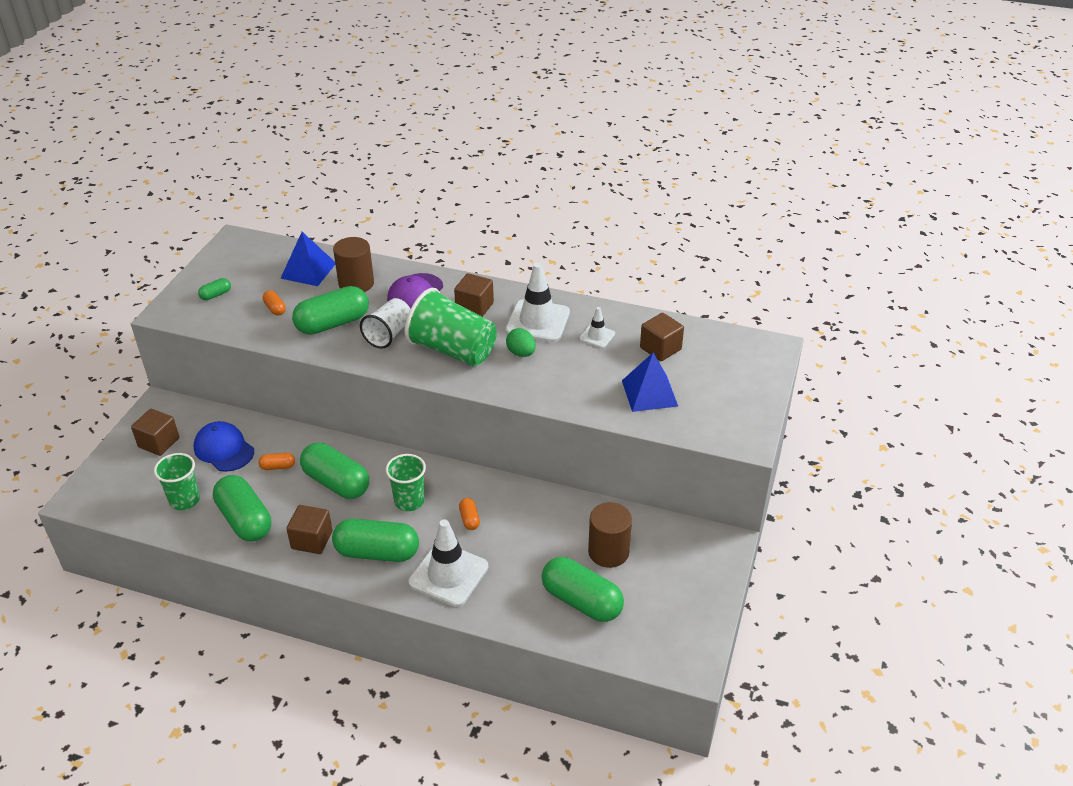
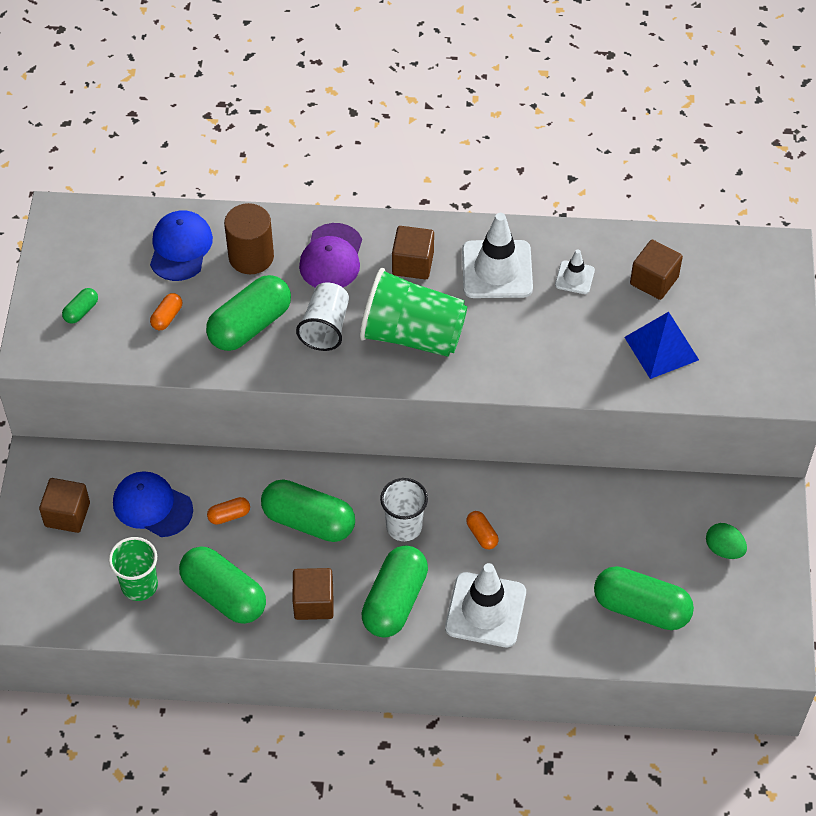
camera: 15 degrees left, 15 degrees up
orange capsule [262,290,286,316] -> orange capsule turned 75 degrees clockwise [150,293,182,330]
blue pyramid [280,232,335,286] -> blue cap [150,211,213,281]
green capsule [332,519,419,562] -> green capsule turned 60 degrees counterclockwise [361,545,428,638]
green cup [386,454,426,511] -> white cup [380,478,428,541]
green egg [506,328,536,357] -> green egg moved to [706,523,747,559]
brown cylinder [588,502,632,568] -> none

